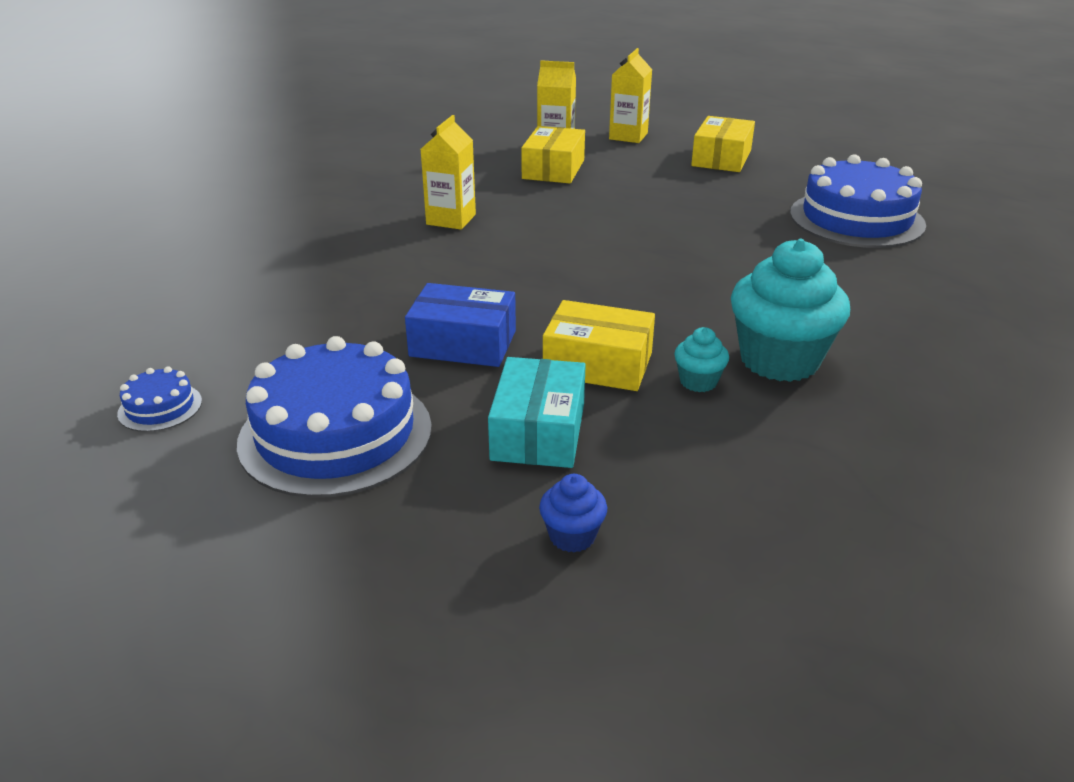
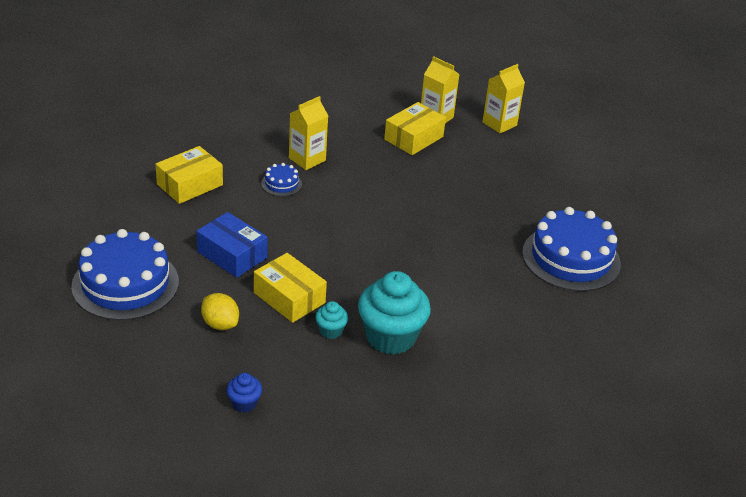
camera: 25 degrees right, 5 degrees up
blue cake [117,366,202,432] -> blue cake moved to [261,163,302,196]
turquoise box [488,357,586,468] -> yellow lemon [201,293,239,330]
blue cupcake [539,474,607,553] -> blue cupcake moved to [227,373,262,413]
yellow box [691,116,755,172] -> yellow box moved to [155,146,223,204]

